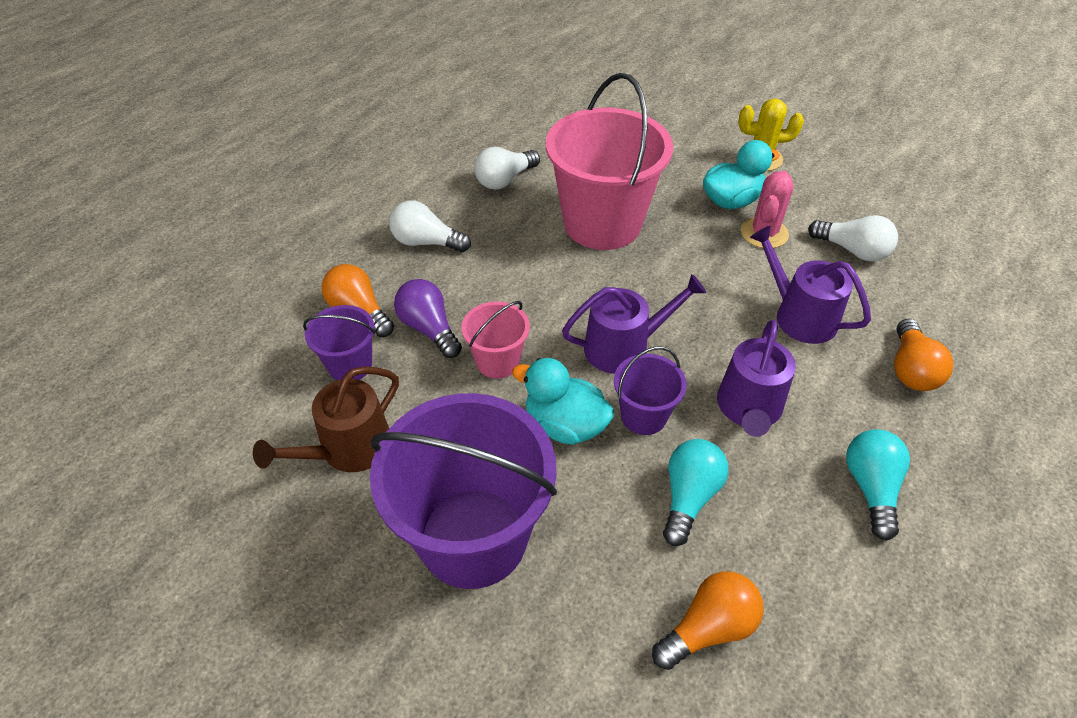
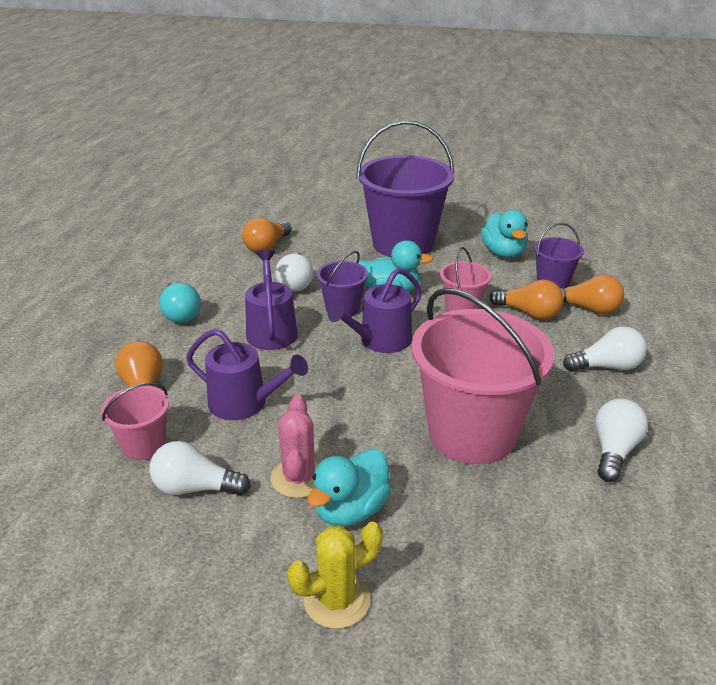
camera: 155 degrees right, 15 degrees down
brown watering can [253,367,399,472] -> turquoise duck [481,210,528,258]
purple light bulb [394,279,462,358] -> orange light bulb [490,280,564,320]
turquoise light bulb [663,439,728,546] -> white light bulb [275,252,313,292]
none -> pink bucket [101,382,169,461]

